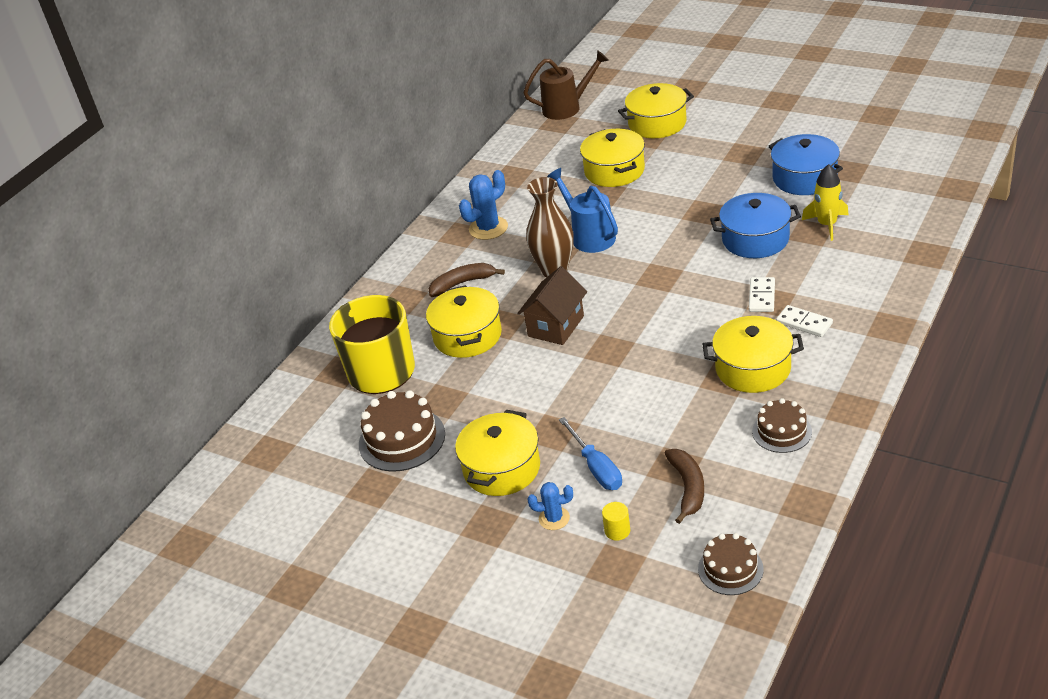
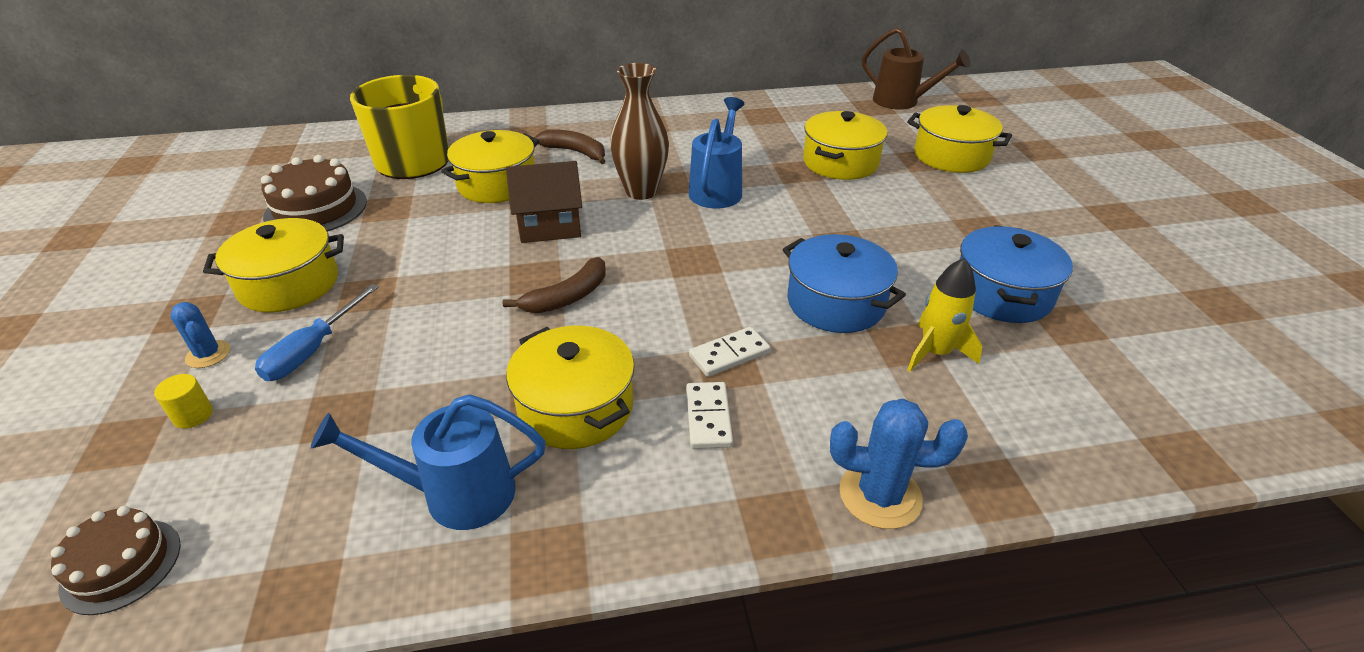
camera: 45 degrees right, 0 degrees up
blue cactus [459,170,508,240] -> blue cactus moved to [830,398,968,529]
brown banana [664,449,704,524] -> brown banana moved to [503,257,606,313]
brown cake [752,398,812,453] -> blue watering can [311,394,546,530]

